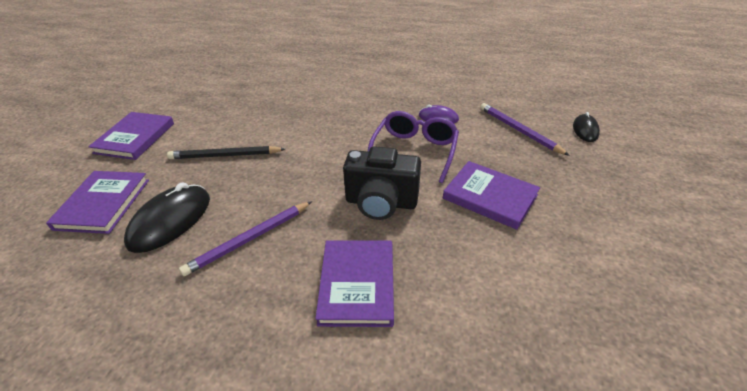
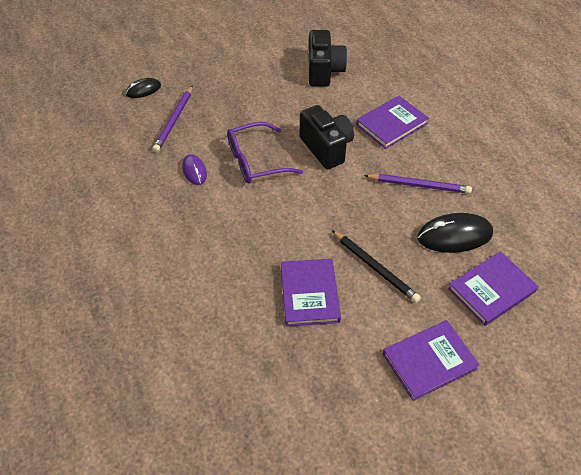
camera: 130 degrees left, 10 degrees up
purple book [443,161,540,230] -> purple book moved to [281,258,341,327]
none -> black camera [309,30,347,87]

